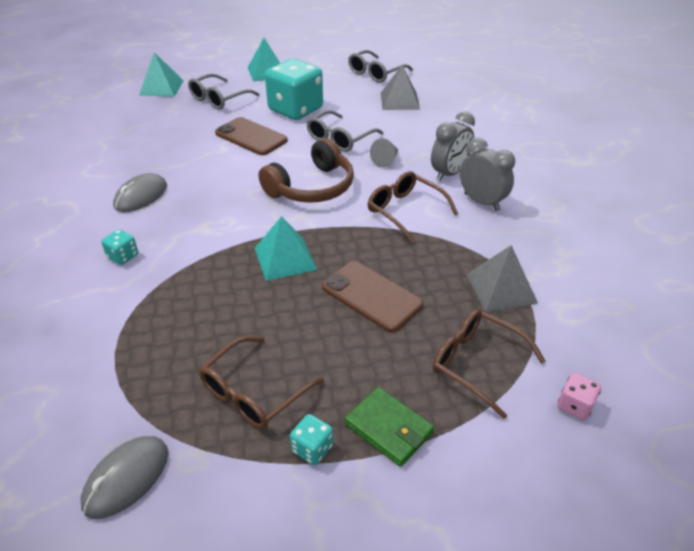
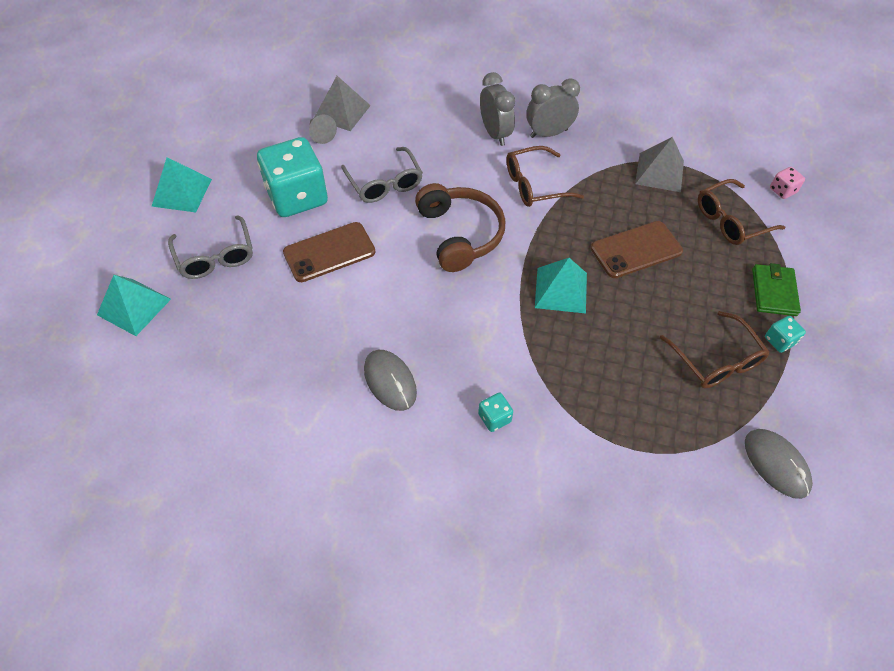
camera: 65 degrees left, 15 degrees up
green wallet [344,387,434,467] -> green wallet turned 60 degrees counterclockwise [752,263,801,316]
grey glasses [348,50,413,83] -> none
grey cone [370,138,398,168] -> grey cone moved to [309,114,337,144]

